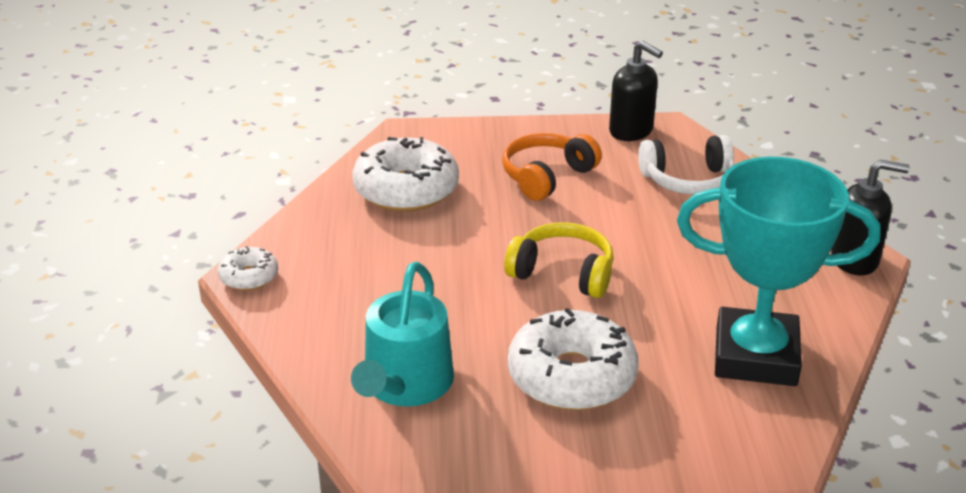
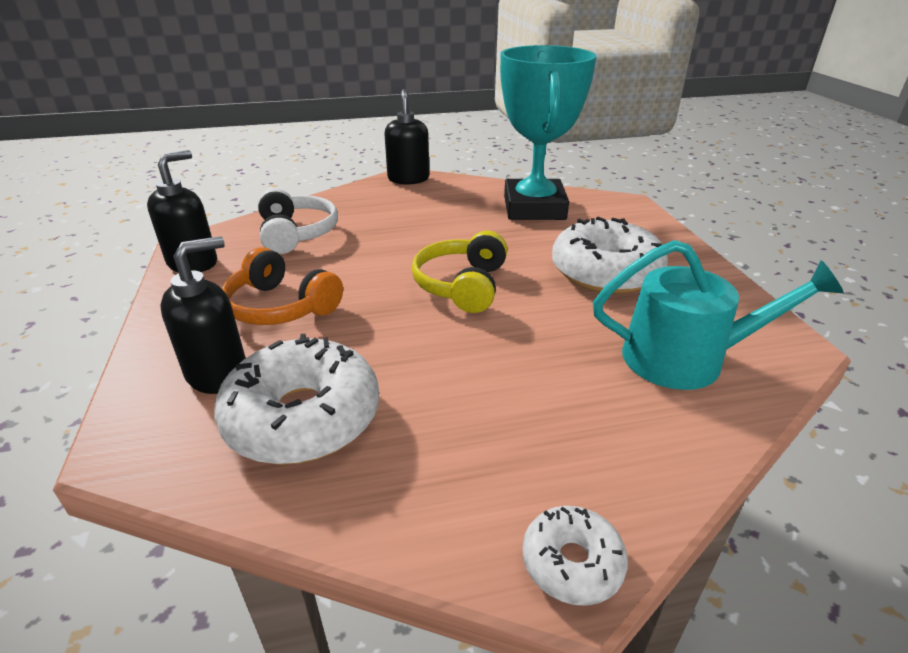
camera: 100 degrees left, 0 degrees up
none -> black soap dispenser [160,236,246,394]

